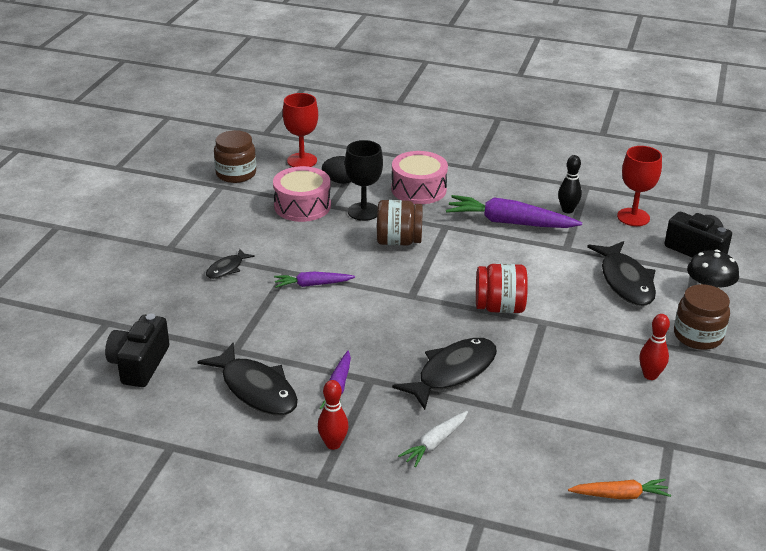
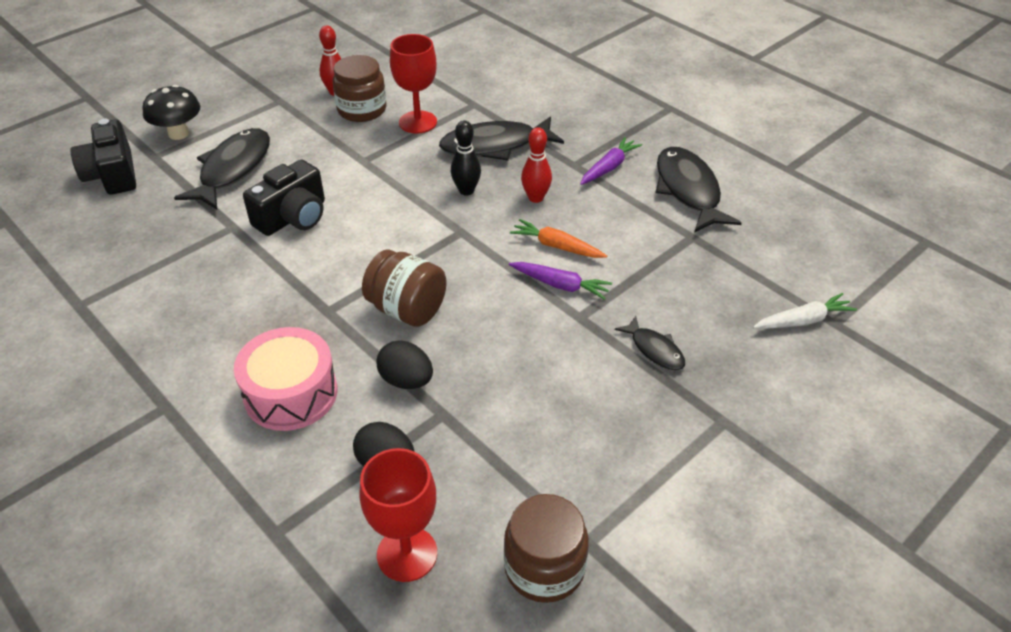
camera: 150 degrees left, 10 degrees up
black camera [105,314,169,387] -> black camera moved to [243,160,325,236]
black fish [206,249,255,279] -> black fish turned 75 degrees clockwise [615,316,685,370]
pink drum [273,166,331,222] -> none
red bowling pin [318,380,349,450] -> red bowling pin moved to [521,127,552,203]
black goblet [345,140,383,221] -> black egg [377,341,433,389]
white carrot [398,411,468,468] -> white carrot moved to [753,293,857,329]
purple carrot [446,195,582,228] -> none
red jar [476,264,528,313] -> none
black bowling pin [558,155,582,213] -> black bowling pin moved to [451,120,481,196]
orange carrot [568,479,671,499] -> orange carrot moved to [510,219,607,258]
red goblet [617,146,662,226] -> red goblet moved to [390,34,437,134]
brown jar [674,284,730,350] -> brown jar moved to [333,55,387,122]

